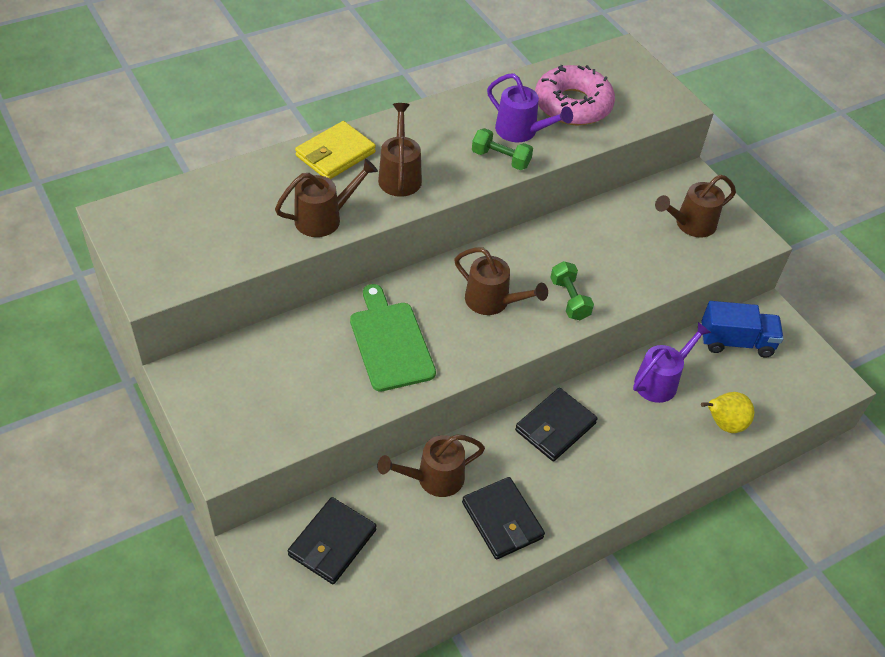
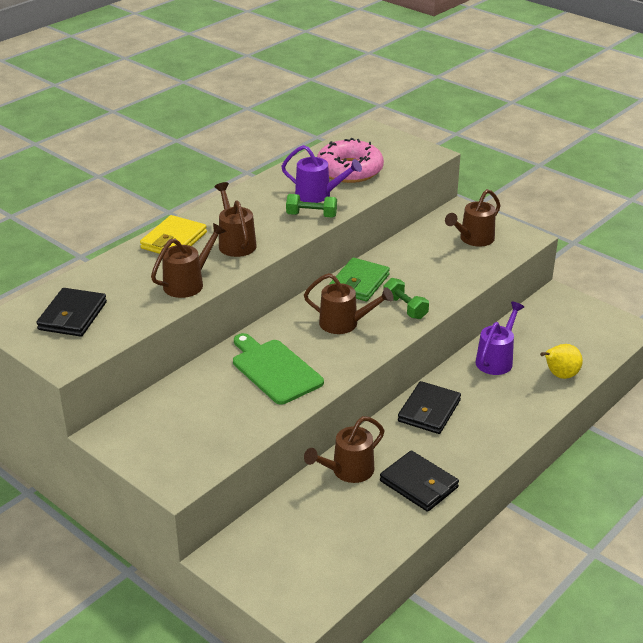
camera: 15 degrees left, 15 degrees down
black wallet [288,497,376,584] -> black wallet moved to [36,288,107,337]
blue truck [701,301,784,358] -> none
none -> green wallet [329,258,390,301]

